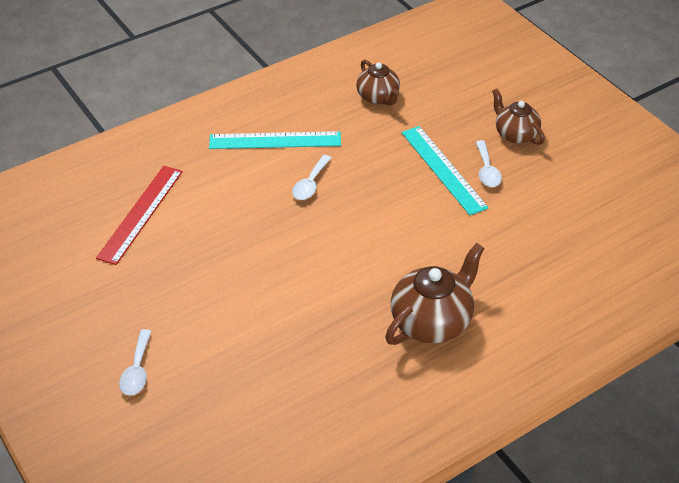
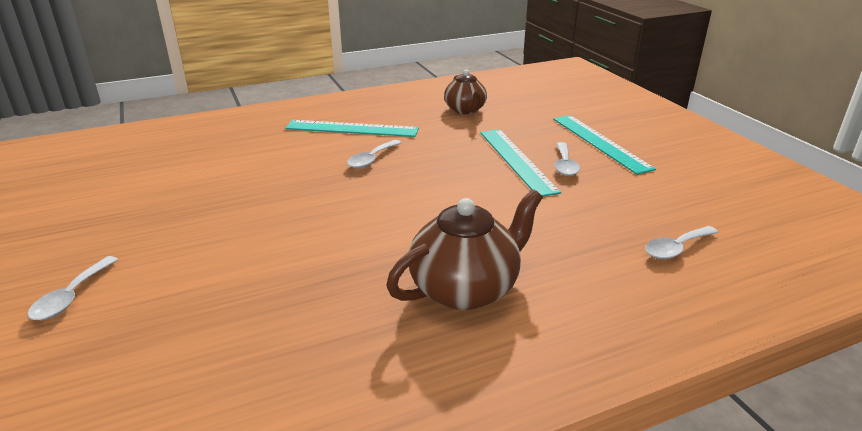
camera: 10 degrees right, 15 degrees down
red ruler [96,166,183,265] -> none
brown teapot [492,89,545,145] -> turquoise ruler [553,115,656,174]
none -> white spoon [645,226,719,259]

